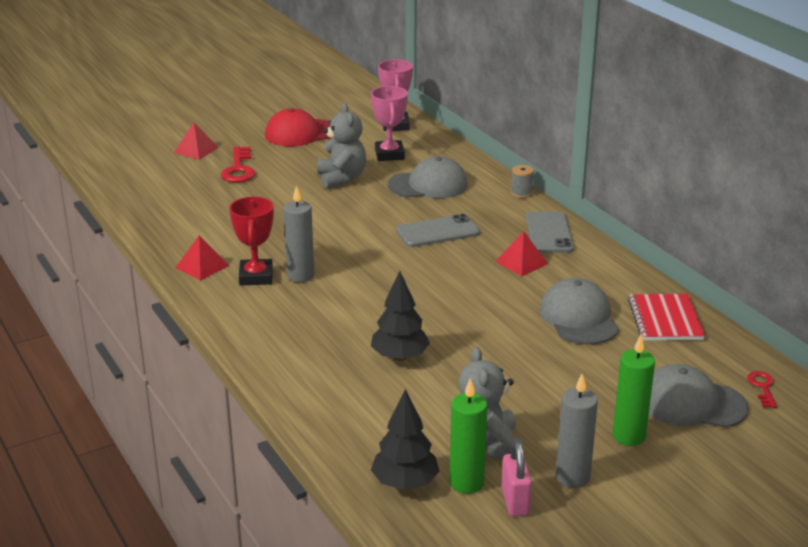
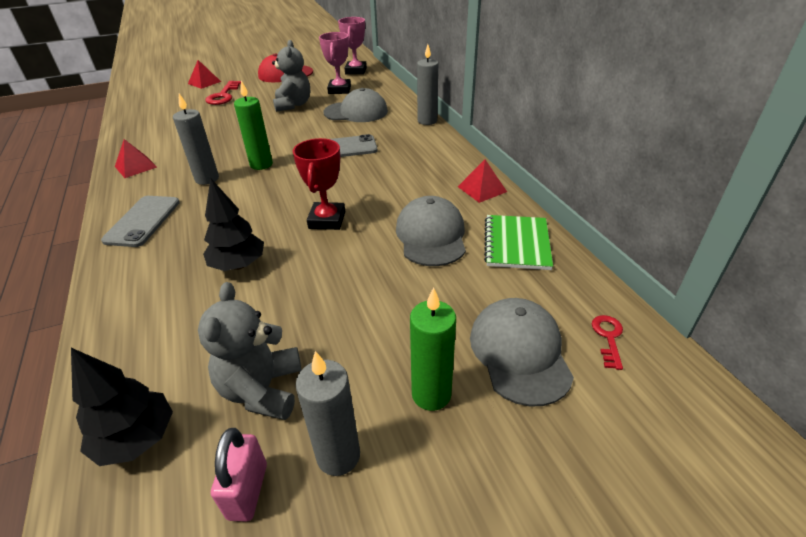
camera: 10 degrees right, 10 degrees up
red trophy [229,197,274,285] -> red trophy moved to [293,138,345,230]
green candle [450,378,488,494] -> green candle moved to [234,81,273,170]
red pyramid [495,231,548,276] -> red pyramid moved to [458,159,507,203]
grey spool [511,165,534,198] -> grey candle [417,44,438,125]
grey phone [526,211,574,253] -> grey phone moved to [101,196,180,247]
red notebook [628,294,705,341] -> green notebook [484,215,553,270]
grey cap [649,364,749,428] -> grey cap turned 60 degrees clockwise [470,298,574,406]

